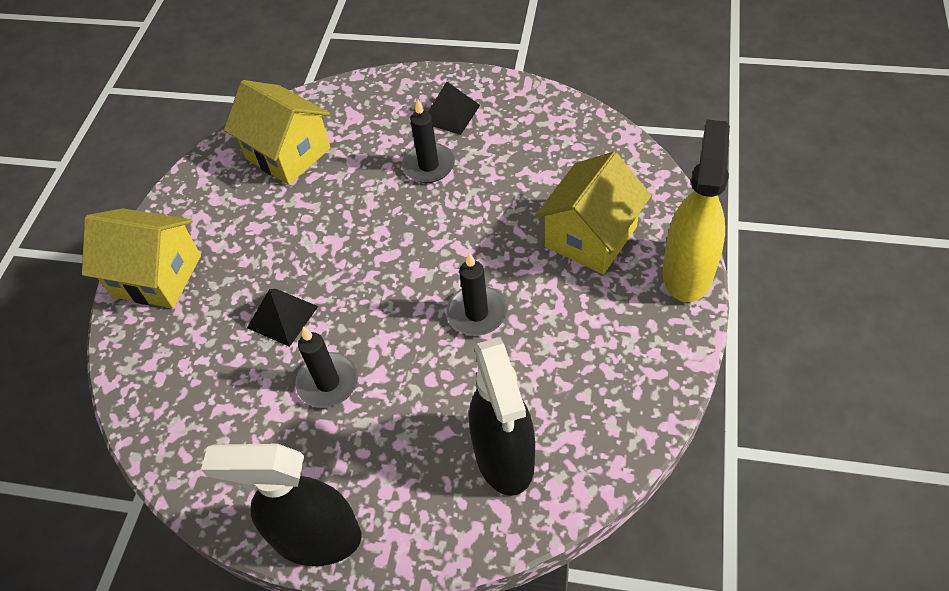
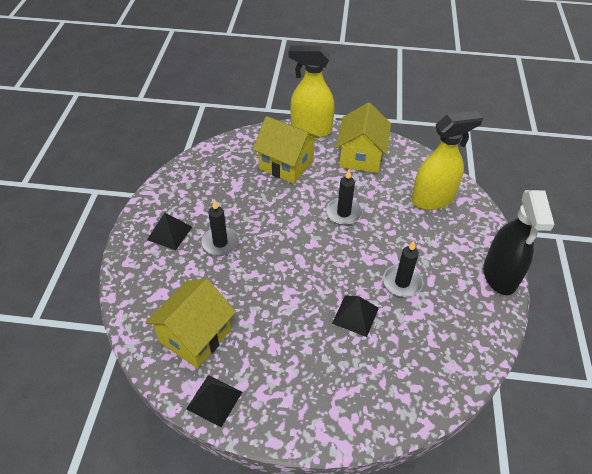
camera: 100 degrees left, 5 degrees down
yellow house [82,208,201,308] -> yellow house moved to [336,102,391,173]
black spray bottle [469,338,535,496] -> yellow spray bottle [411,111,483,210]
none -> black pyramid [186,375,242,427]

